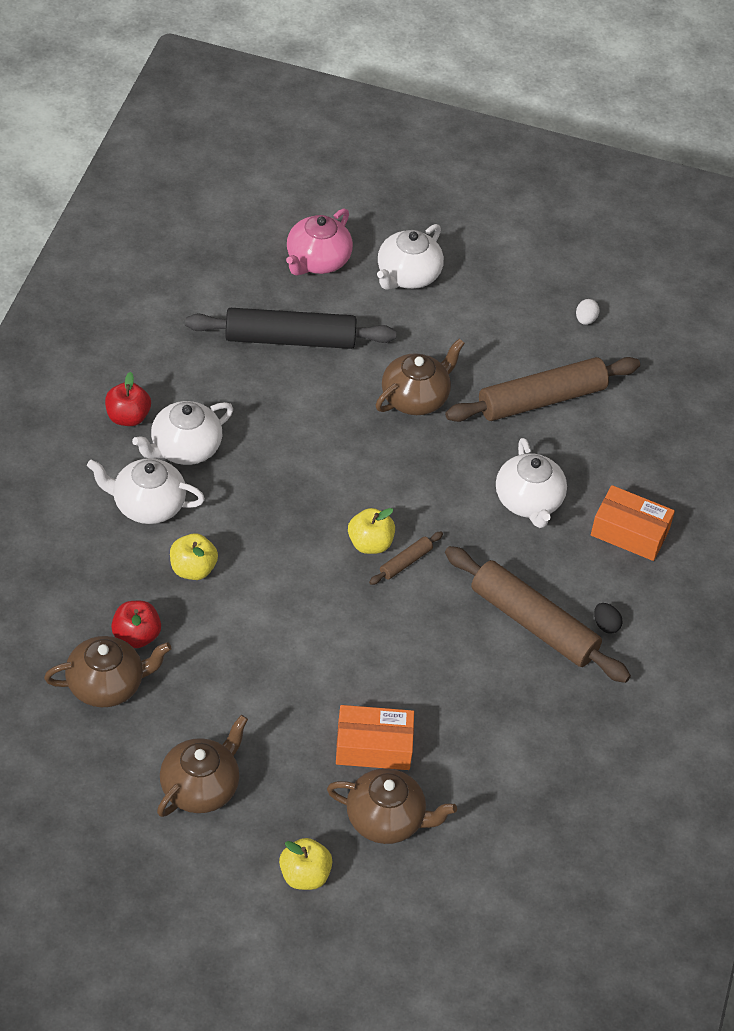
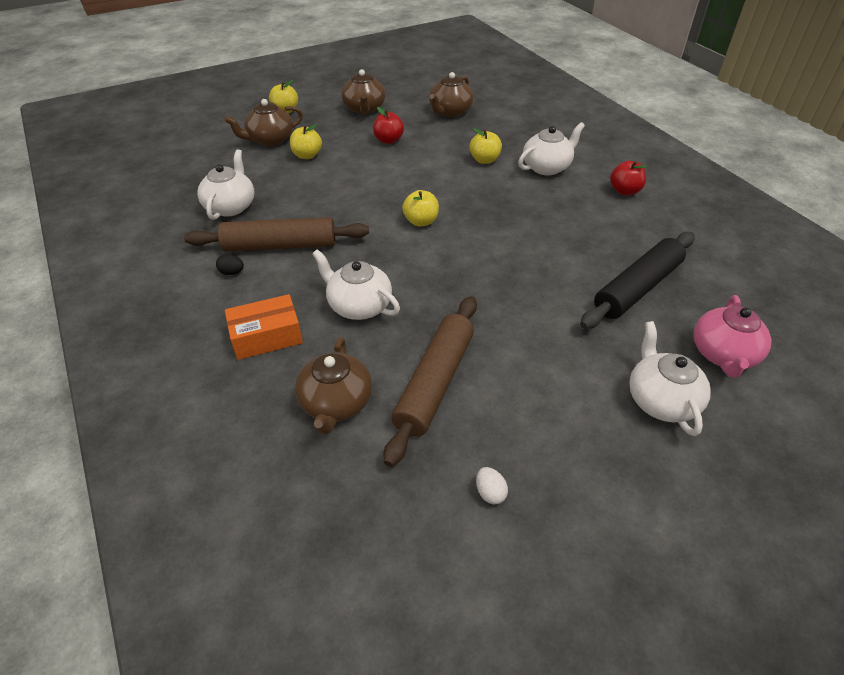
camera: 140 degrees right, 5 degrees down
red apple [111,601,161,648] -> red apple moved to [373,107,404,144]
white teapot [132,401,233,465] -> white teapot moved to [197,149,254,220]
pink teapot [286,208,353,275] -> pink teapot turned 150 degrees counterclockwise [694,295,771,378]
orange box [336,705,414,770] -> yellow apple [290,124,322,159]
brown rolling pin [369,532,443,585] -> none
brown teapot [376,338,465,415] -> brown teapot moved to [295,337,372,434]

